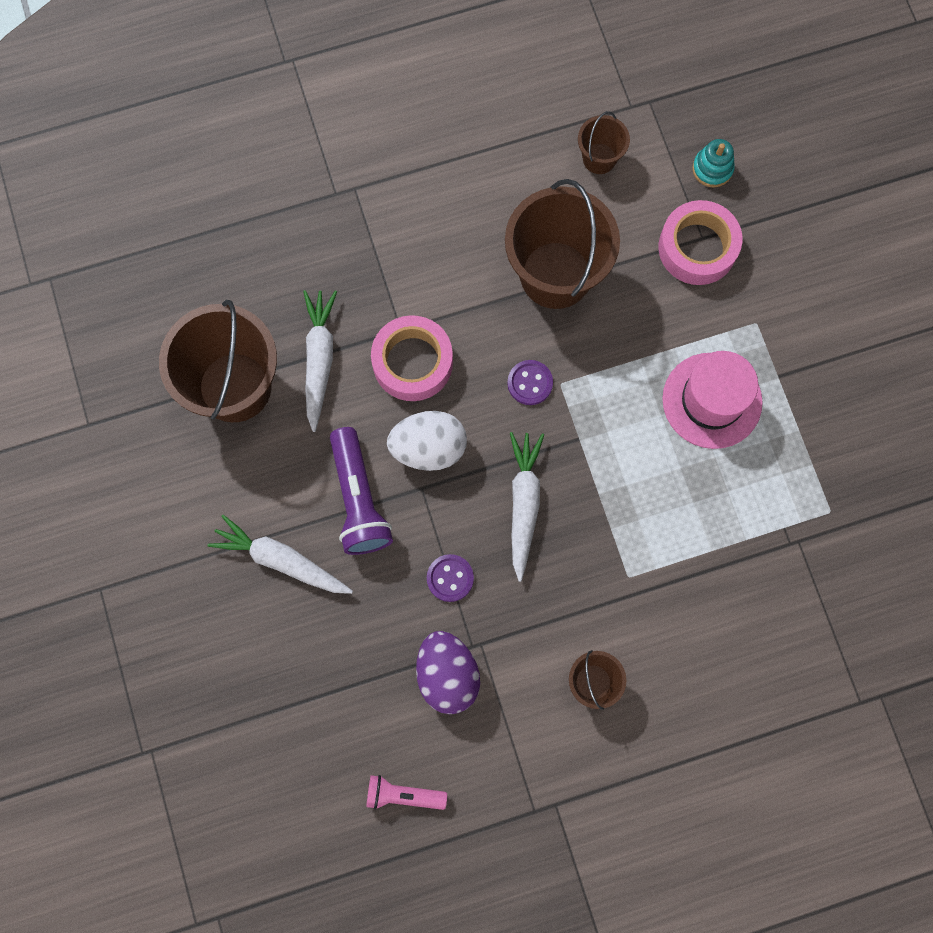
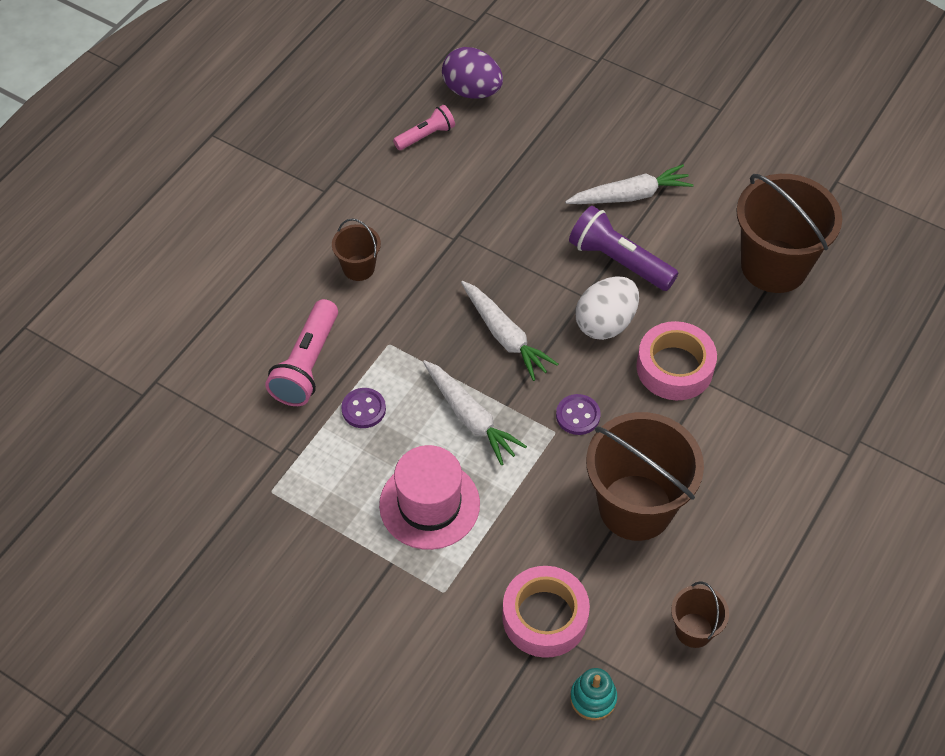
camera: 140 degrees right, 20 degrees down
white carrot [303,290,337,432] -> white carrot moved to [423,360,527,465]
purple egg [416,631,480,714] -> purple egg moved to [442,47,503,99]
purple button [427,554,474,602] -> purple button moved to [341,388,386,428]
none -> pink flashlight [265,299,338,406]

